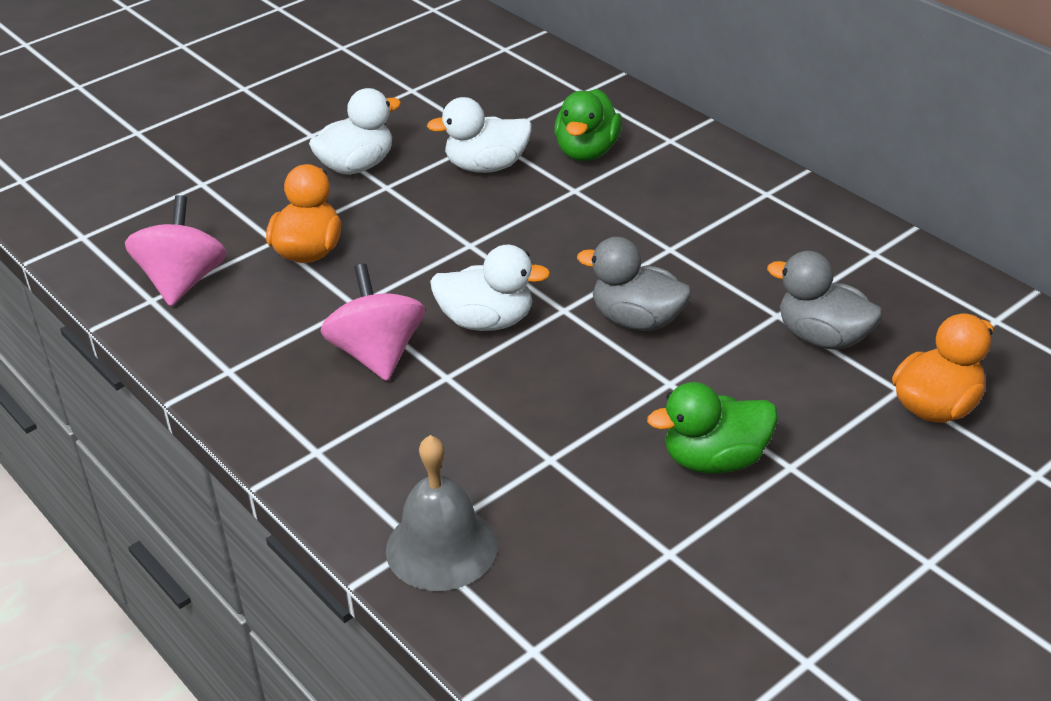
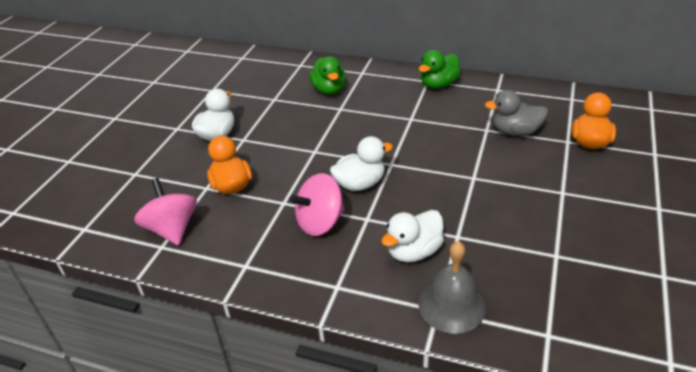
camera: 30 degrees left, 0 degrees up
pink spinning top [320,264,425,381] -> pink spinning top turned 75 degrees counterclockwise [289,173,344,236]
white duck [427,97,532,173] -> white duck moved to [381,210,444,262]
grey duck [577,237,692,331] -> none
green duck [647,382,778,474] -> green duck moved to [419,50,461,89]

